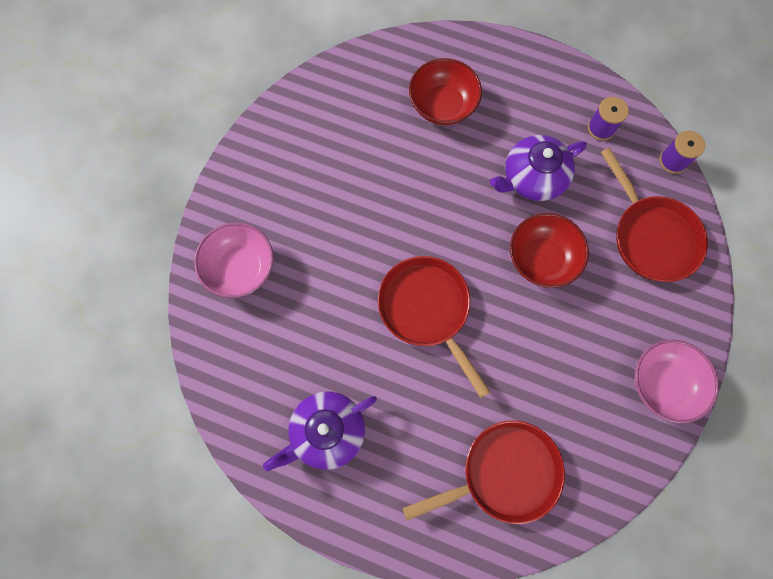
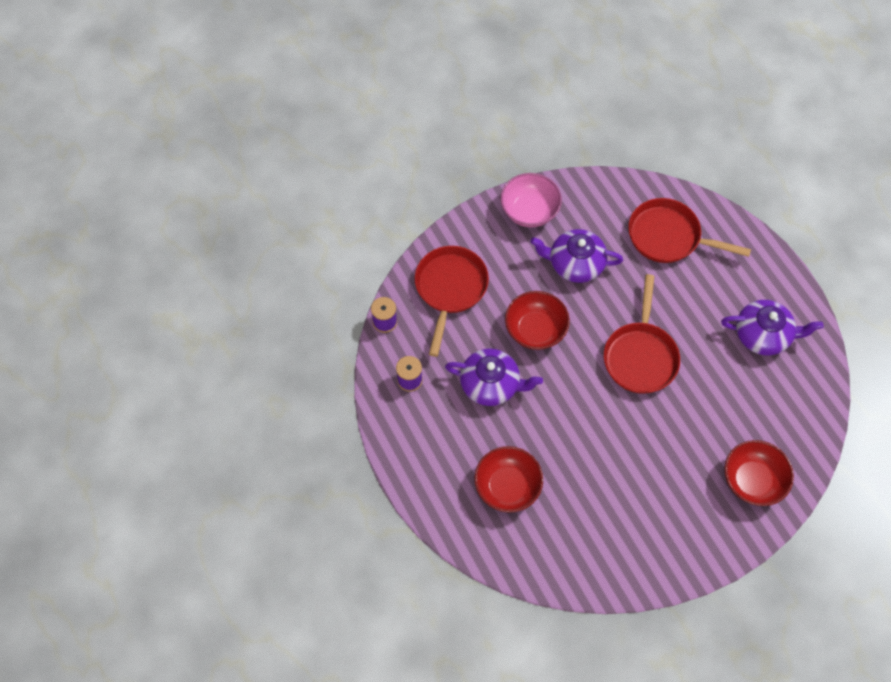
camera: 140 degrees left, 10 degrees down
pink bowl [194,222,273,298] -> red bowl [725,440,794,506]
none -> purple teapot [530,229,623,283]

